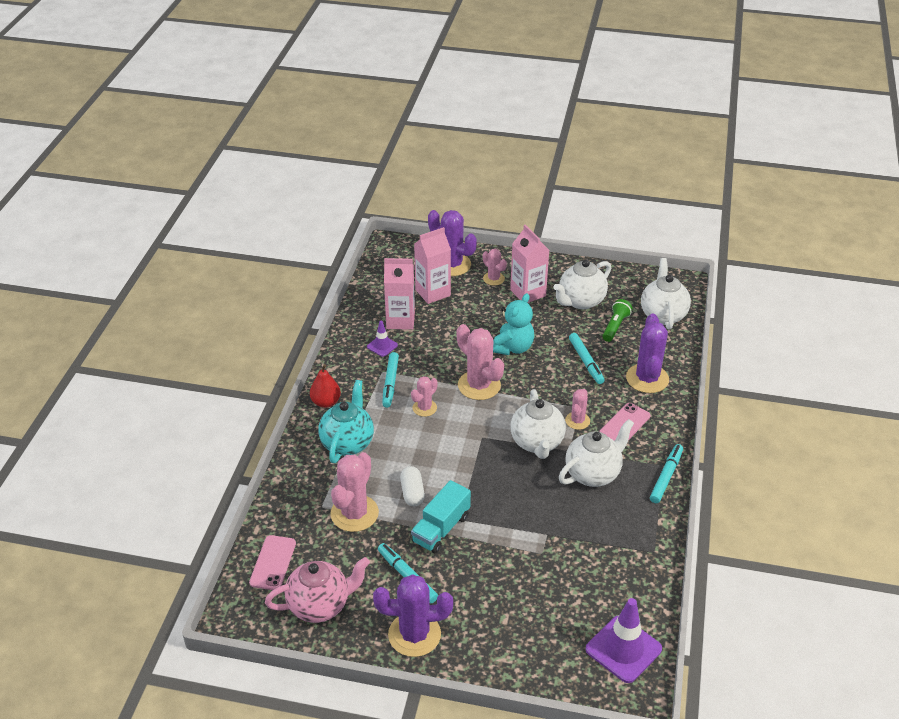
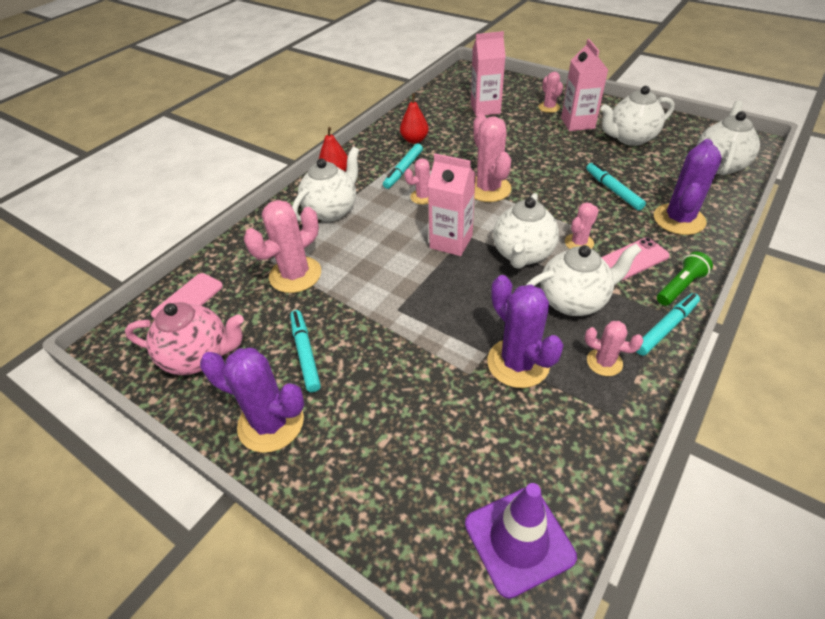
camera: 25 degrees right, 5 degrees up
turquoise teapot [318,380,374,463] -> white teapot [292,147,359,222]
purple traffic cone [367,320,398,357] -> red pear [400,93,429,144]
pink carton [384,258,415,330] -> pink carton moved to [428,154,476,256]
white capsule [400,466,425,506] -> none
turquoise truck [411,480,471,554] -> none
purple cactus [428,210,477,276] -> purple cactus moved to [487,275,564,388]
turquoise teddy bear [493,293,534,355] -> none
turquoise marker [569,333,605,384] -> turquoise marker turned 150 degrees clockwise [586,162,646,211]
green flashlight [602,299,632,342] -> green flashlight moved to [657,252,713,306]
none -> pink cactus [585,321,643,376]

